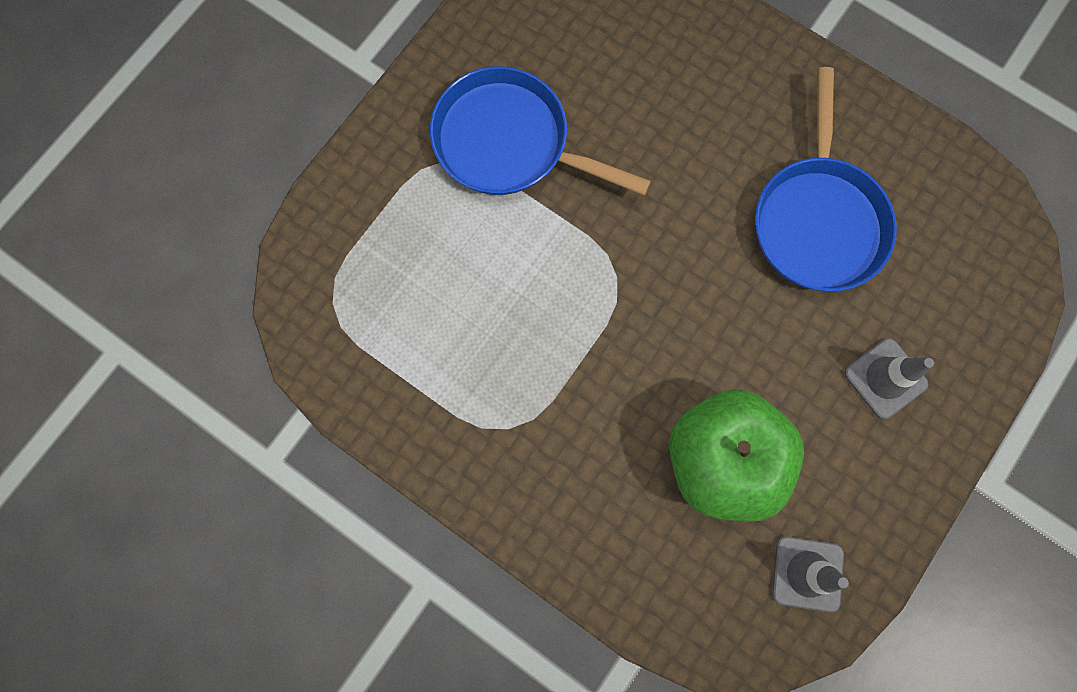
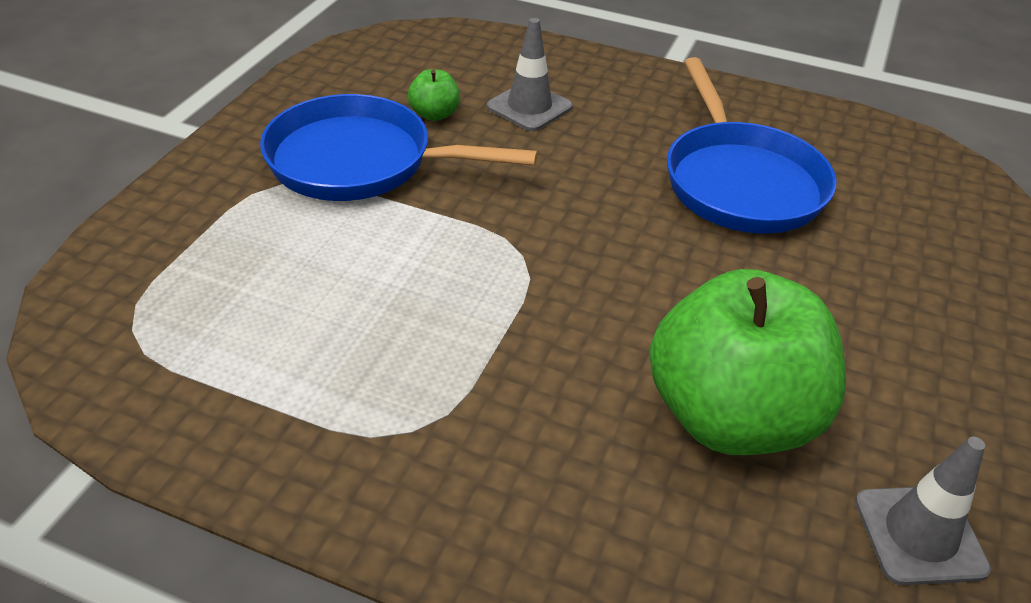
camera: 15 degrees left, 35 degrees down
grey traffic cone [844,338,934,419] -> grey traffic cone moved to [487,18,573,131]
none -> green apple [408,69,460,121]

